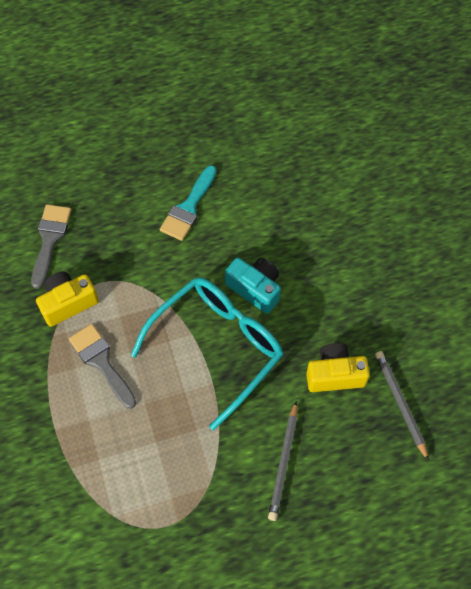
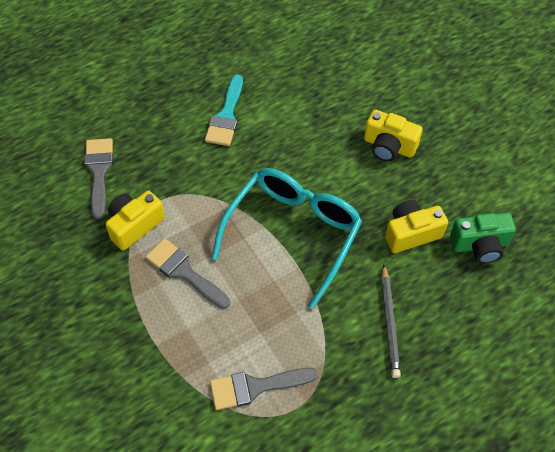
camera: 15 degrees left, 5 degrees down
turquoise camera [225,258,281,314] -> none
grey pencil [375,351,429,461] -> green camera [450,212,516,264]
none -> grey brush [210,368,318,410]
none -> yellow camera [364,110,423,161]

